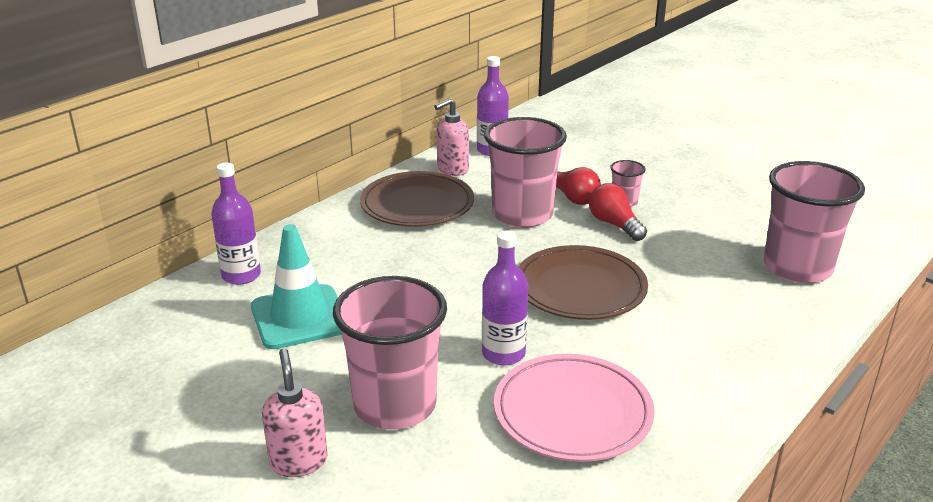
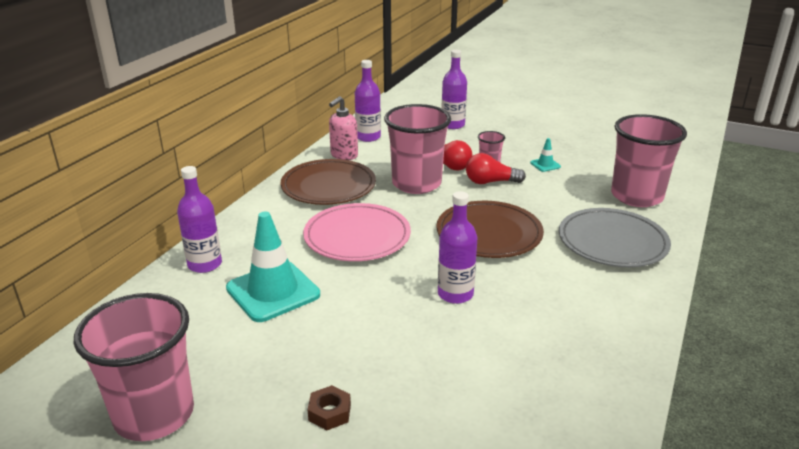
camera: 15 degrees left, 0 degrees up
pink soap dispenser [262,348,327,477] -> brown nut [308,385,351,430]
pink cup [333,276,447,429] -> pink cup moved to [74,293,194,441]
pink plate [494,354,655,462] -> pink plate moved to [303,203,411,261]
red light bulb [589,183,647,241] -> red light bulb turned 45 degrees counterclockwise [466,153,526,184]
none -> purple bottle [442,50,467,129]
none -> turquoise traffic cone [530,138,561,172]
none -> grey plate [559,208,671,267]

